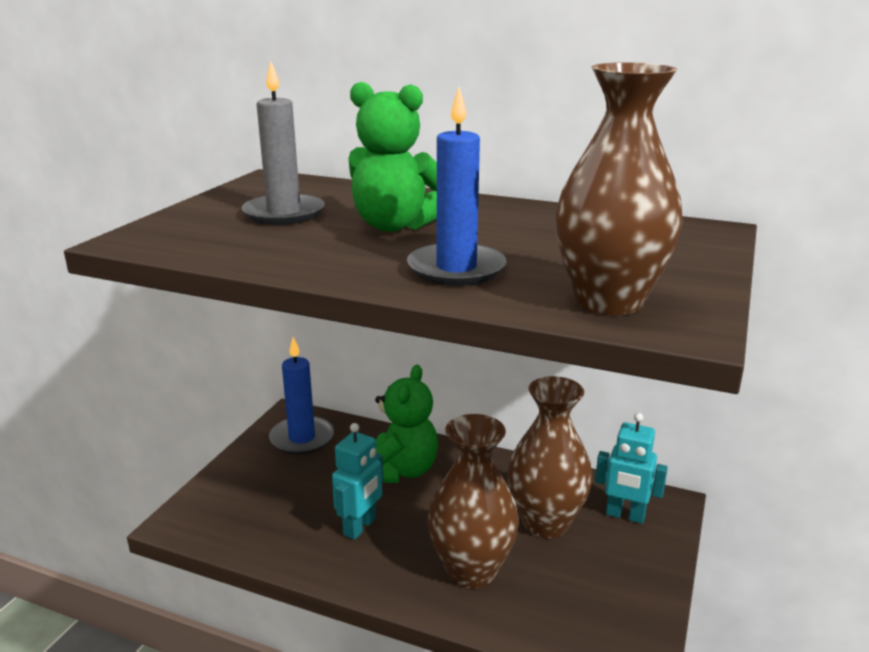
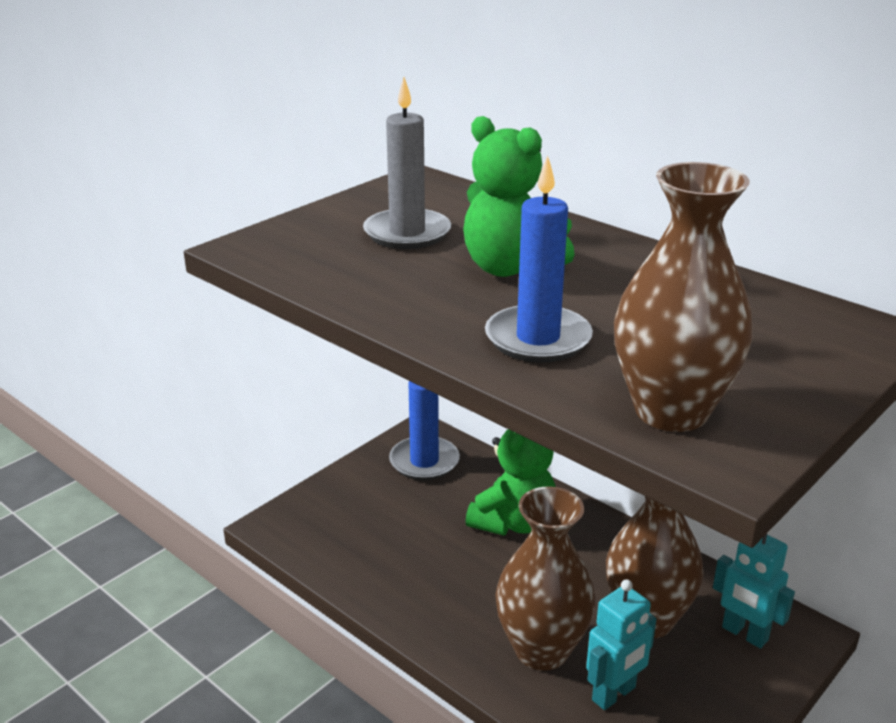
camera: 20 degrees right, 5 degrees up
turquoise robot [332,423,383,540] -> turquoise robot moved to [586,579,656,710]

